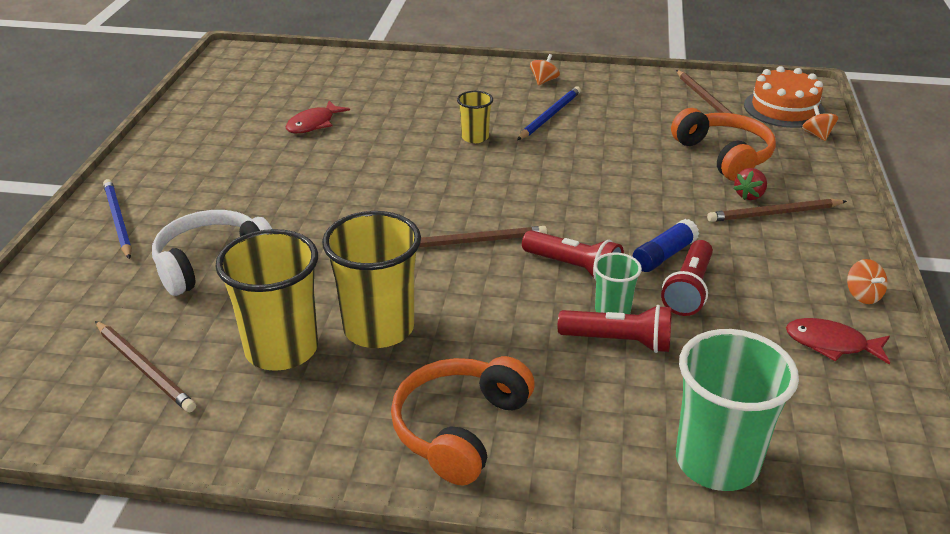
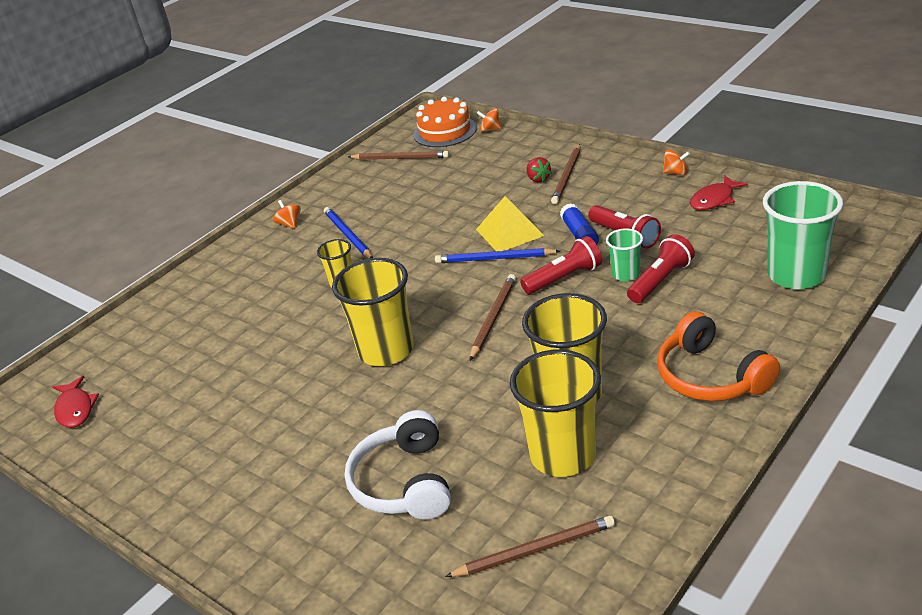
camera: 55 degrees left, 0 degrees up
blue pencil [103,179,132,259] -> blue pencil moved to [435,248,560,263]
red fish [286,101,350,133] -> red fish moved to [53,376,99,428]
orange headphones [671,108,776,181] -> none
none -> yellow cup [332,258,414,366]
none -> yellow pyramid [476,196,544,251]

